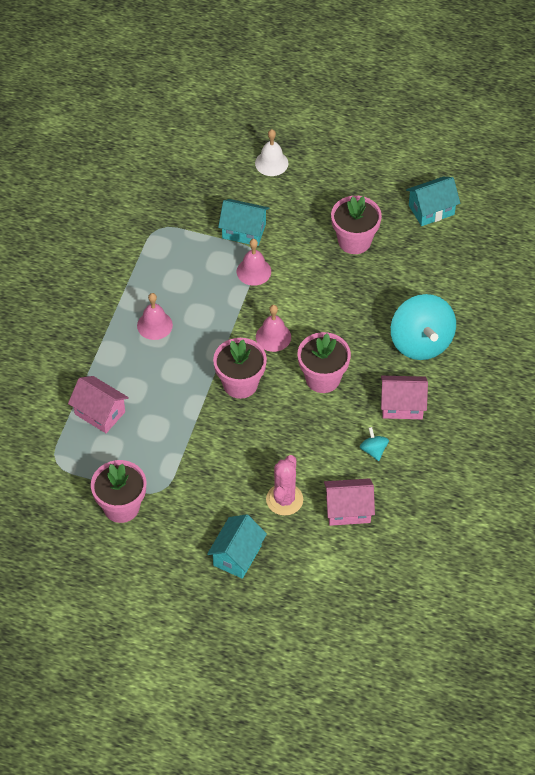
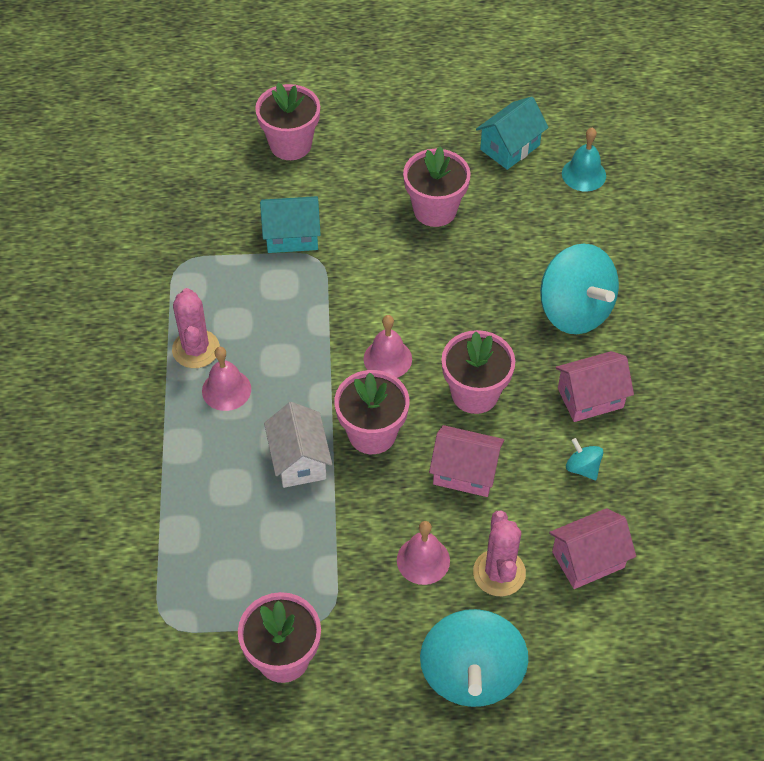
camera: 20 degrees left, 0 degrees up
pink house [68,376,129,433] -> pink house moved to [429,425,504,497]
turquoise house [207,514,267,579] -> turquoise spinning top [420,609,528,707]
pink bell [237,239,271,286] -> pink bell moved to [397,521,450,585]
white bell [255,129,288,176] -> pink flower pot [255,83,320,160]
none -> pink cactus [172,288,220,368]
none -> white house [264,402,332,488]
none -> turquoise bell [562,128,606,192]

